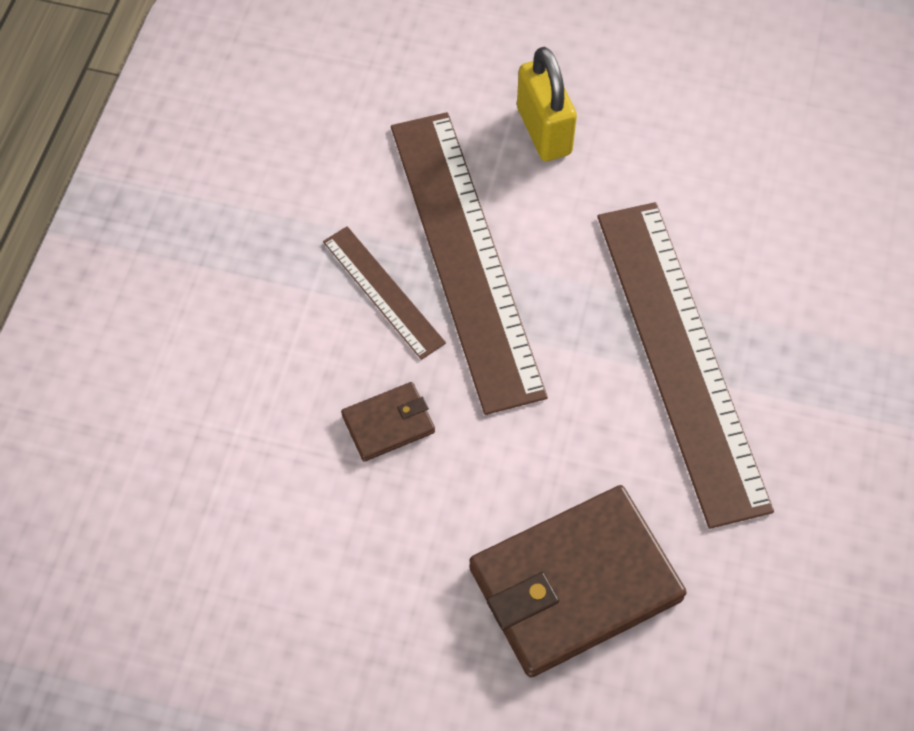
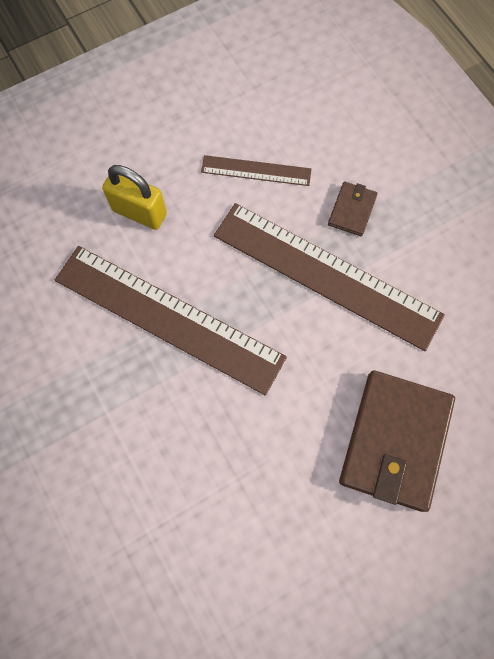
camera: 45 degrees left, 10 degrees up
brown ruler [323,226,446,360] -> brown ruler moved to [201,155,311,186]
brown wallet [341,382,435,462] -> brown wallet moved to [328,182,378,236]

